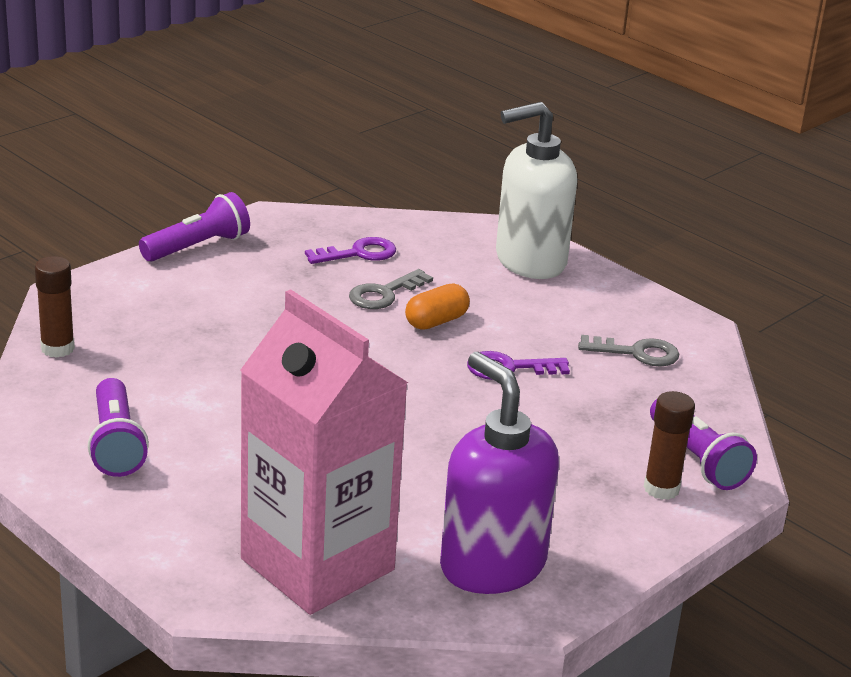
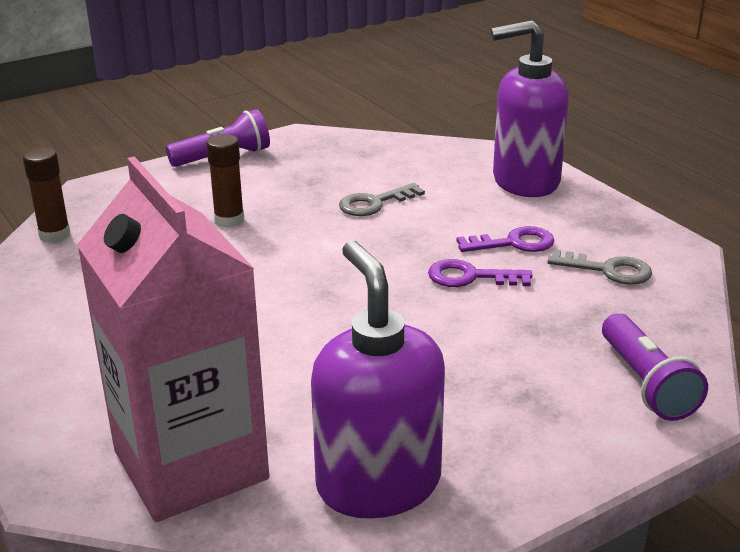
camera: 15 degrees right, 0 degrees up
purple flashlight [88,378,149,477] -> none
purple key [305,237,396,264] -> purple key moved to [457,226,554,252]
orange capsule [405,284,470,330] -> none
white soap dispenser [496,102,577,279] -> purple soap dispenser [491,20,569,197]
brown glue stick [644,391,695,500] -> brown glue stick moved to [206,134,244,228]

